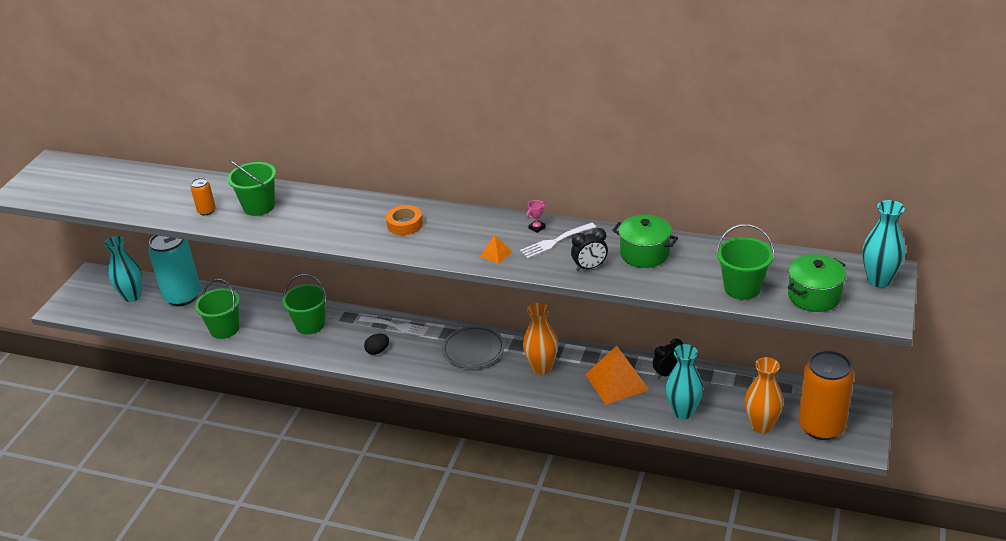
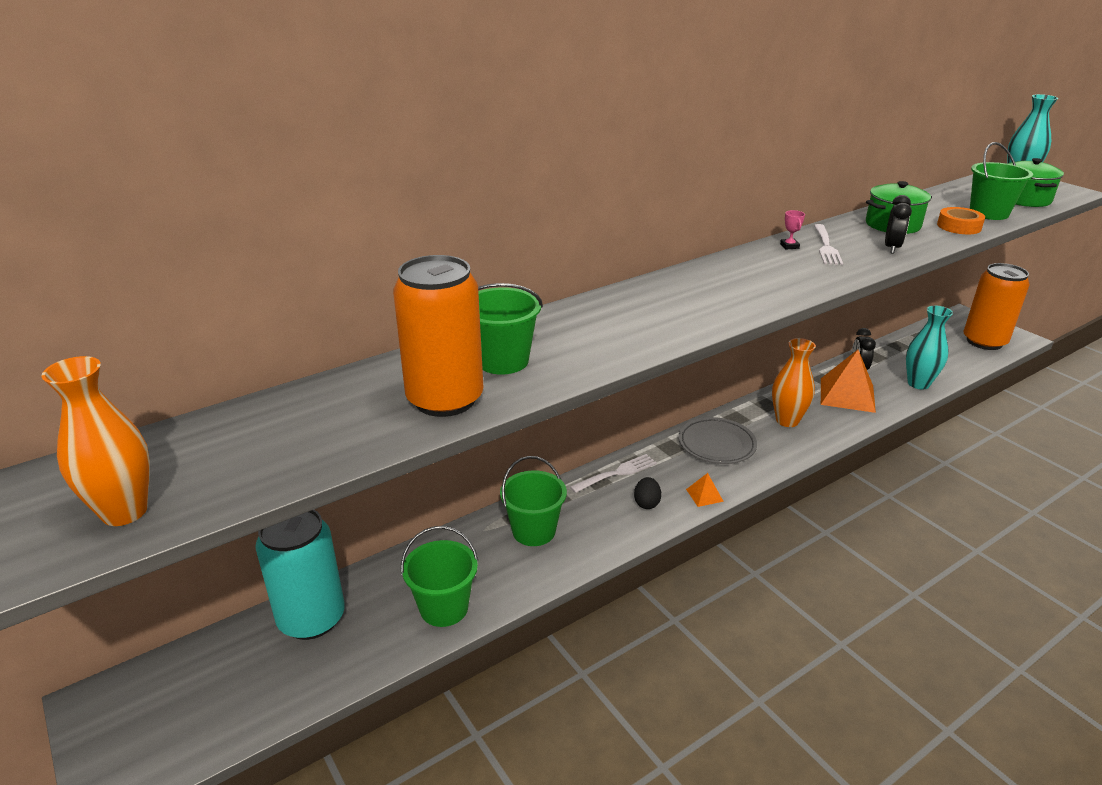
camera: 55 degrees left, 5 degrees down
turquoise vase [104,236,142,302] -> none
orange can [191,178,216,215] -> orange can [393,255,483,417], size x2.30
orange tape [386,205,423,235] -> orange tape moved to [937,207,985,234]
orange pyramid [480,235,512,264] -> orange pyramid moved to [686,473,724,507]
orange vase [745,357,783,433] -> orange vase moved to [42,356,150,526]

